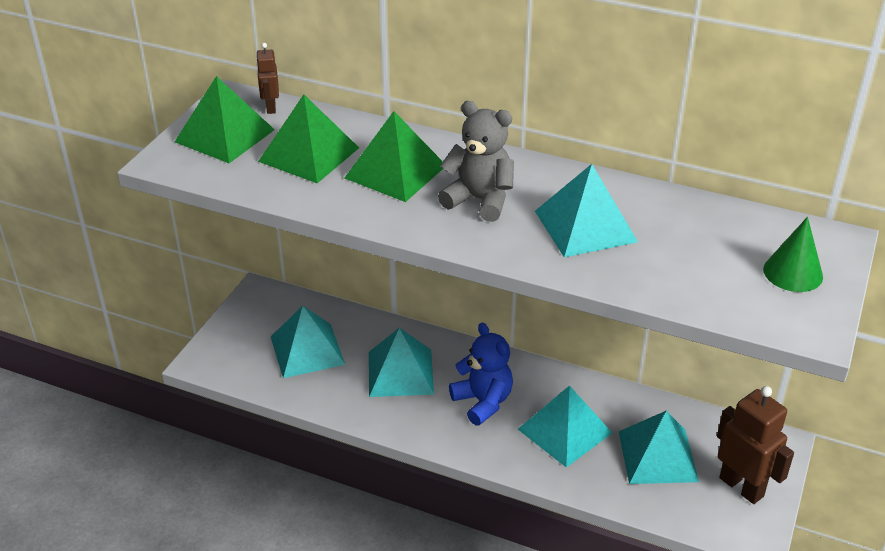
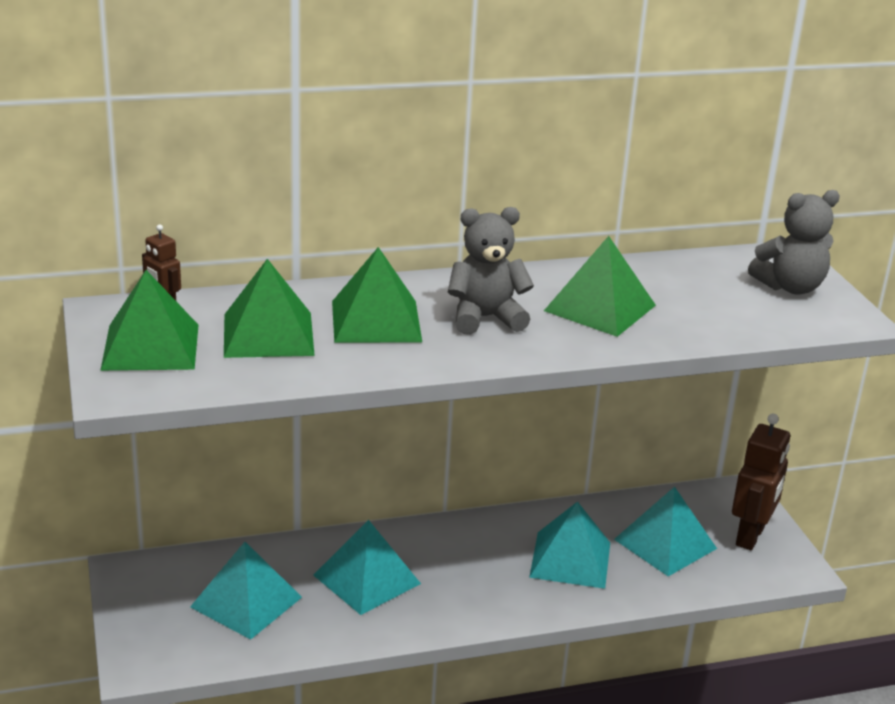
camera: 40 degrees left, 10 degrees down
blue teddy bear [449,322,513,426] -> none
turquoise pyramid [535,164,638,257] -> green pyramid [544,236,656,337]
brown robot [717,386,794,504] -> brown robot turned 105 degrees clockwise [732,414,790,550]
green cone [763,217,823,292] -> grey teddy bear [748,190,840,295]

